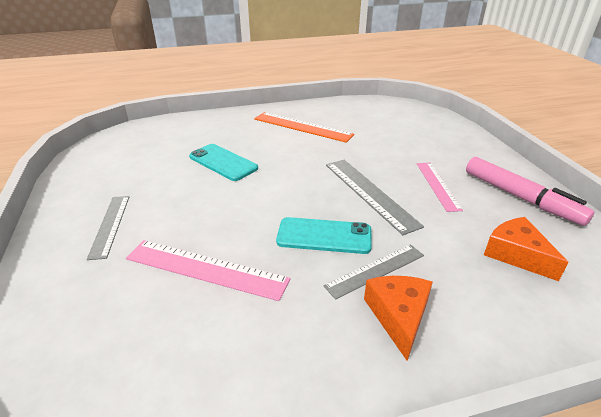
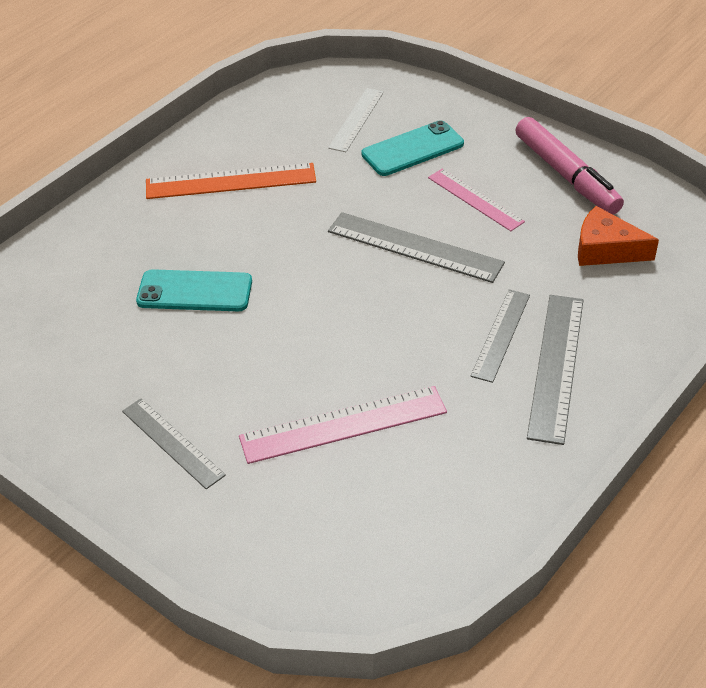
camera: 35 degrees left, 10 degrees up
turquoise phone [276,217,372,254] -> turquoise phone moved to [361,120,464,176]
orange cheese [364,276,433,361] -> grey ruler [527,295,583,445]
pink marker [466,157,595,226] -> pink marker turned 45 degrees clockwise [516,117,624,214]
none -> white ruler [328,88,384,152]

